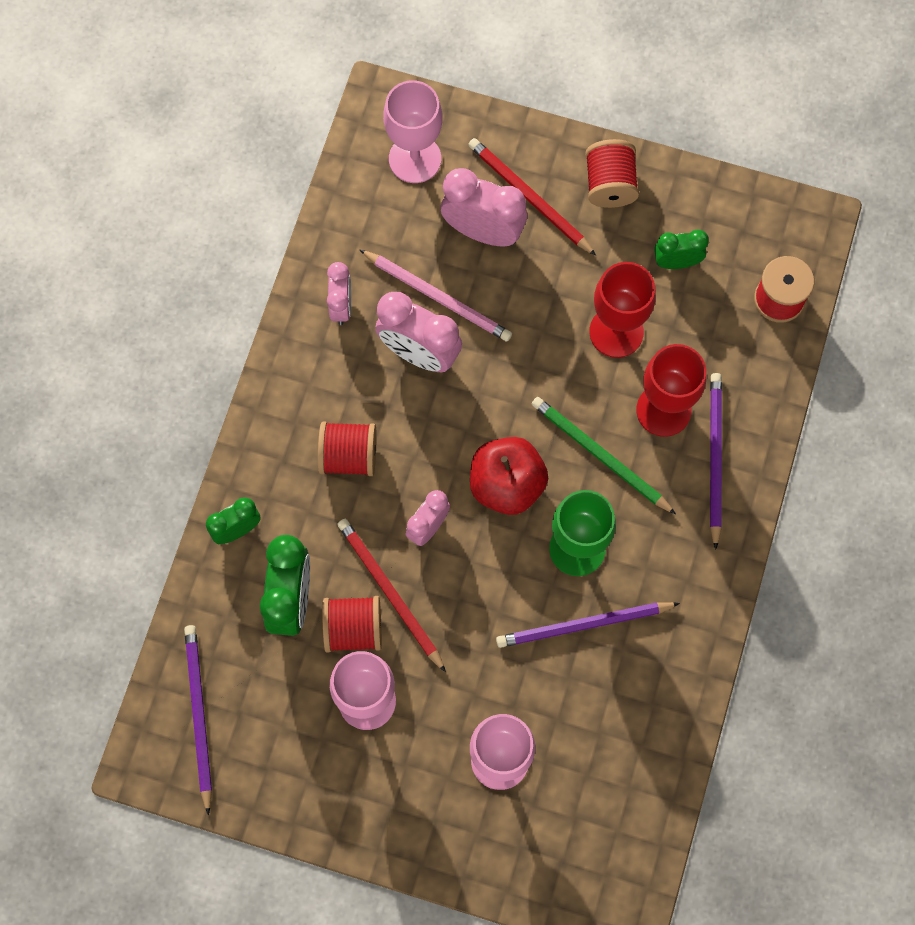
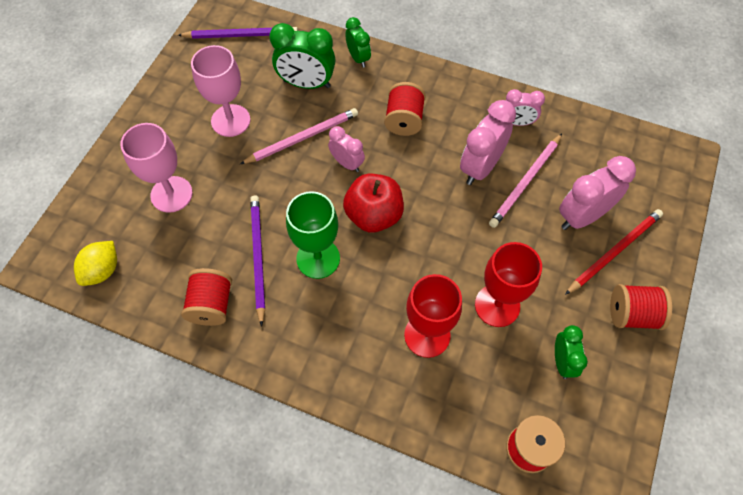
camera: 95 degrees right, 10 degrees down
red spool [322,596,382,653] -> red spool moved to [181,268,232,326]
red pencil [337,519,446,672] -> pink pencil [240,108,358,164]
pink goblet [383,80,443,183] -> none
pink clock [441,168,527,246] -> pink clock turned 150 degrees counterclockwise [559,156,636,230]
green pencil [532,397,676,514] -> none
purple pencil [710,373,722,550] -> none
none -> yellow lemon [74,241,117,286]

